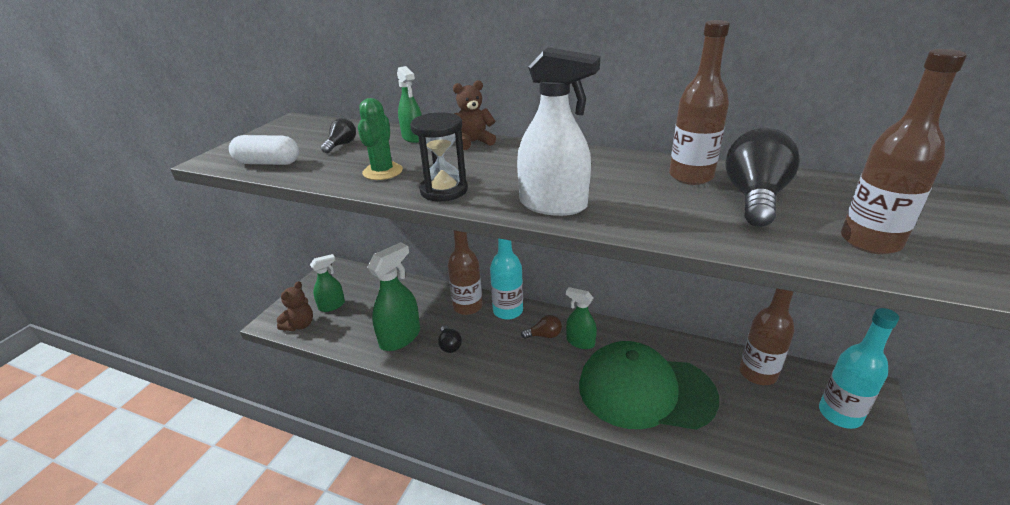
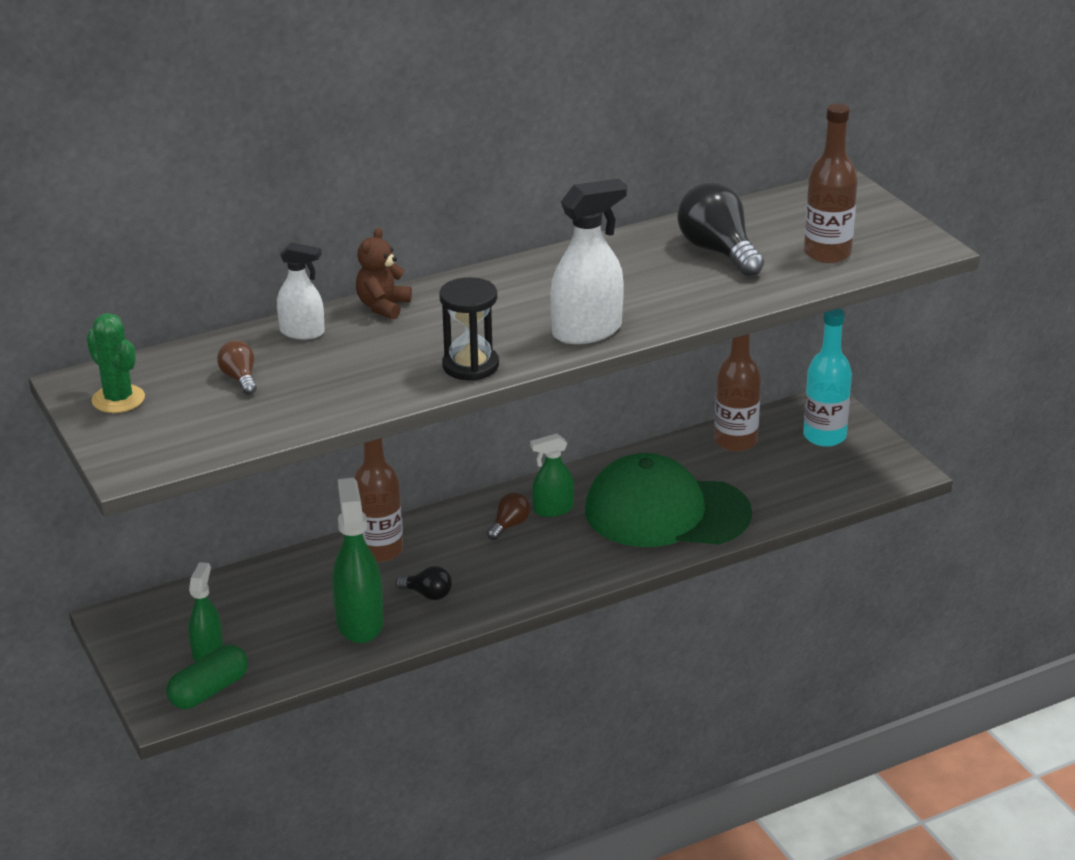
camera: 50 degrees left, 0 degrees up
white capsule [229,135,299,165] -> none
brown teddy bear [276,281,313,331] -> green capsule [166,645,248,709]
black light bulb [321,118,356,153] -> brown light bulb [217,340,257,395]
green cactus [358,98,403,180] -> green cactus moved to [87,313,145,413]
green spray bottle [397,66,422,143] -> white spray bottle [277,242,325,339]
turquoise bottle [490,238,523,320] -> none
green cap [579,341,719,430] -> green cap turned 45 degrees clockwise [585,453,752,547]
brown bottle [669,20,730,185] -> none

